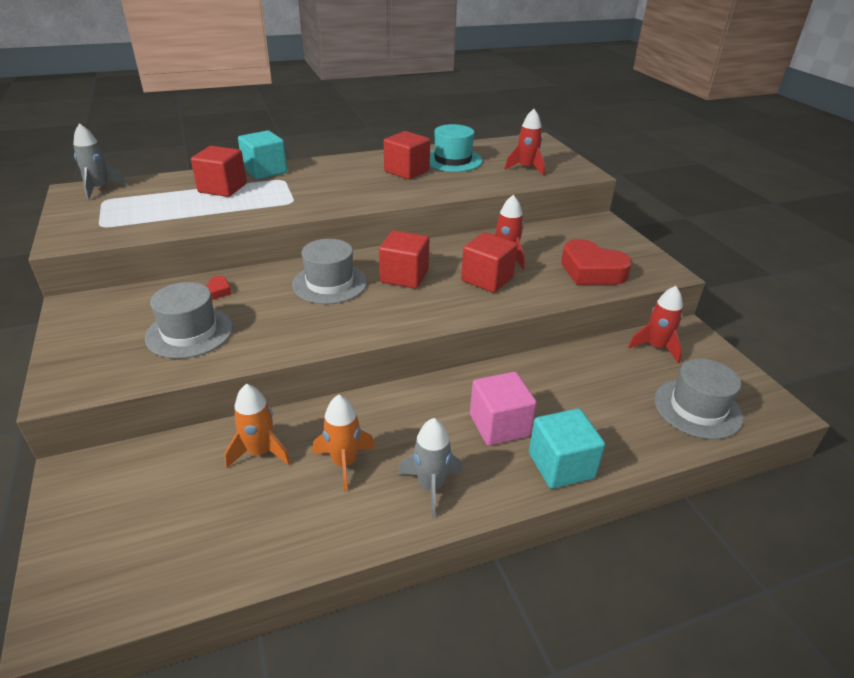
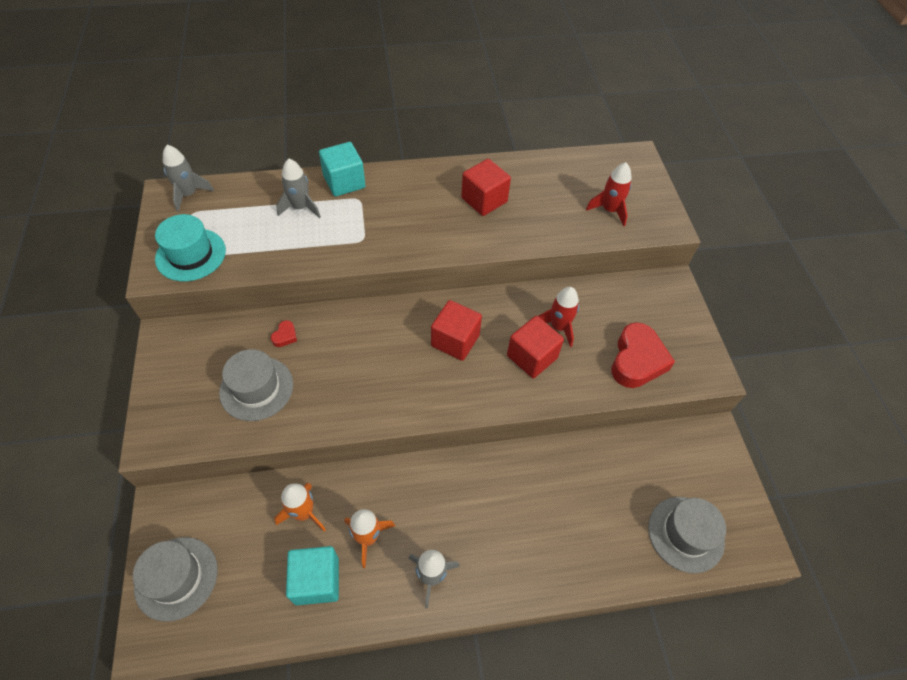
camera: 10 degrees right, 20 degrees up
red cube [191,146,247,197] -> grey rocket [276,159,321,218]
grey hat [292,239,367,304] -> grey hat moved to [133,537,218,622]
turquoise hat [430,124,482,172] -> turquoise hat moved to [155,214,226,281]
pink cube [470,372,537,446] -> none
turquoise cube [529,408,605,489] -> turquoise cube moved to [286,546,339,605]
red heart [561,239,632,285] -> red heart turned 120 degrees counterclockwise [611,322,675,388]
red rocket [628,286,683,363] -> none

